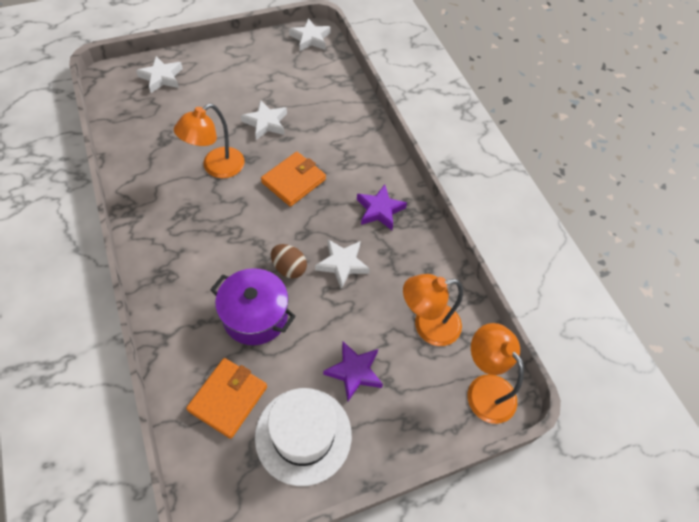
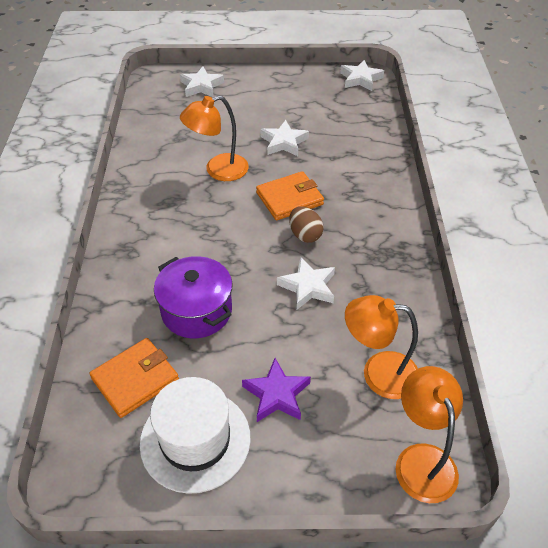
camera: 25 degrees right, 10 degrees down
brown egg [271,244,307,278] -> brown egg moved to [289,206,324,243]
purple star [357,184,407,230] -> none

